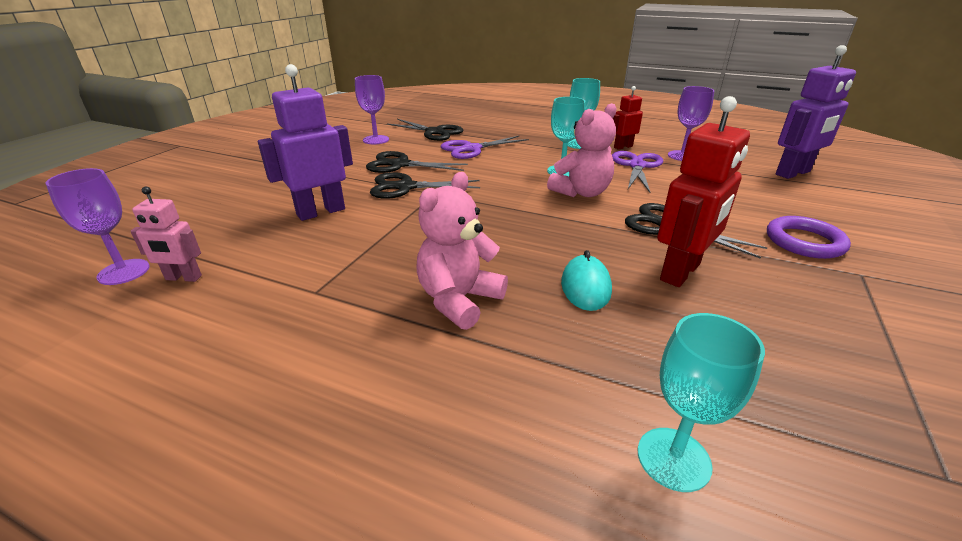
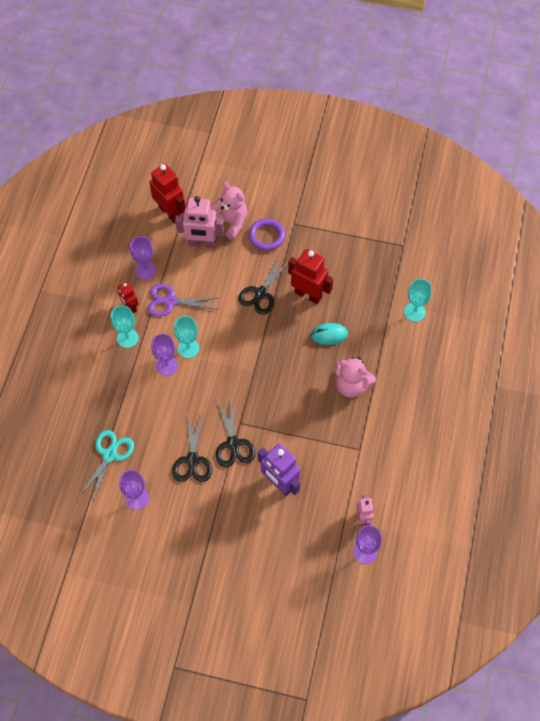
camera: 100 degrees left, 30 degrees up
black scissors [387,119,463,141] -> turquoise scissors [79,430,134,501]
purple scissors [441,135,529,159] -> none
pink teddy bear [547,103,617,197] -> pink teddy bear moved to [212,182,248,240]
purple robot [776,45,856,179] -> red robot [149,164,185,223]
none -> purple goblet [151,333,178,376]
none -> pink robot [175,196,224,248]

